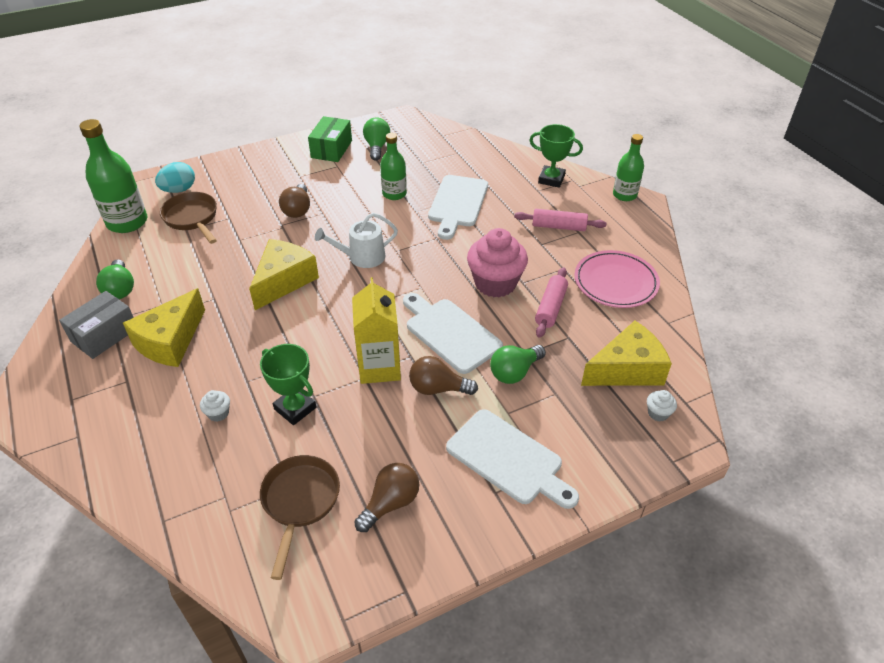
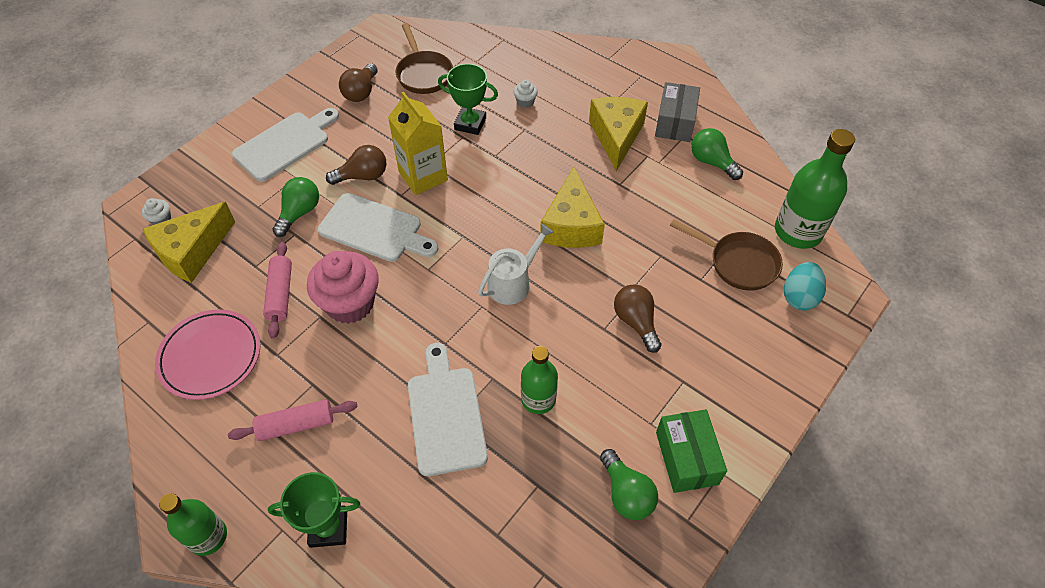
camera: 155 degrees right, 10 degrees up
white cutting board [446,409,579,509] -> white cutting board turned 120 degrees clockwise [232,108,339,182]

